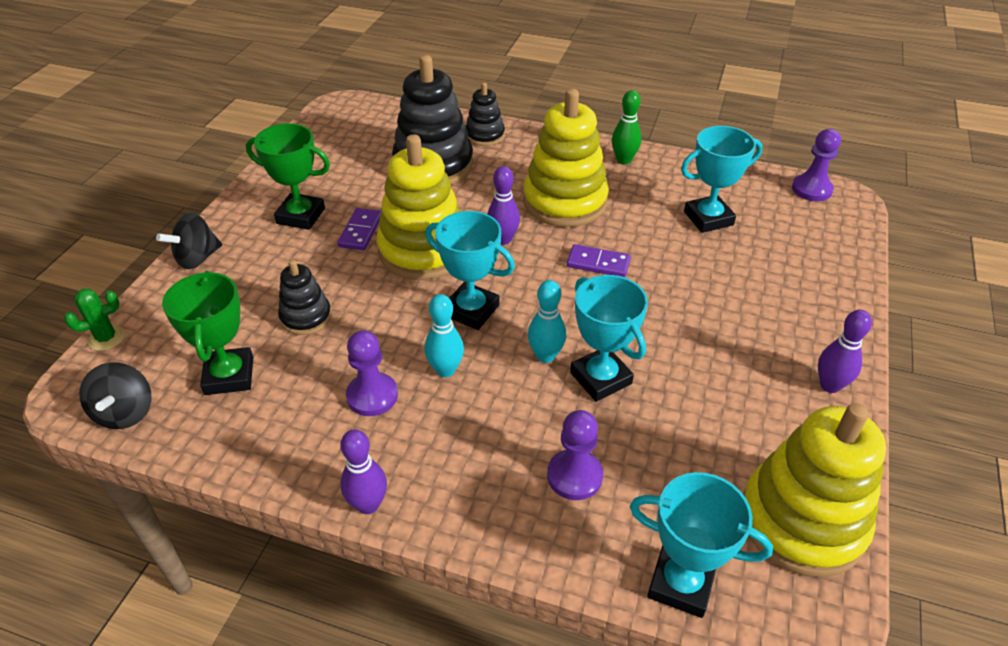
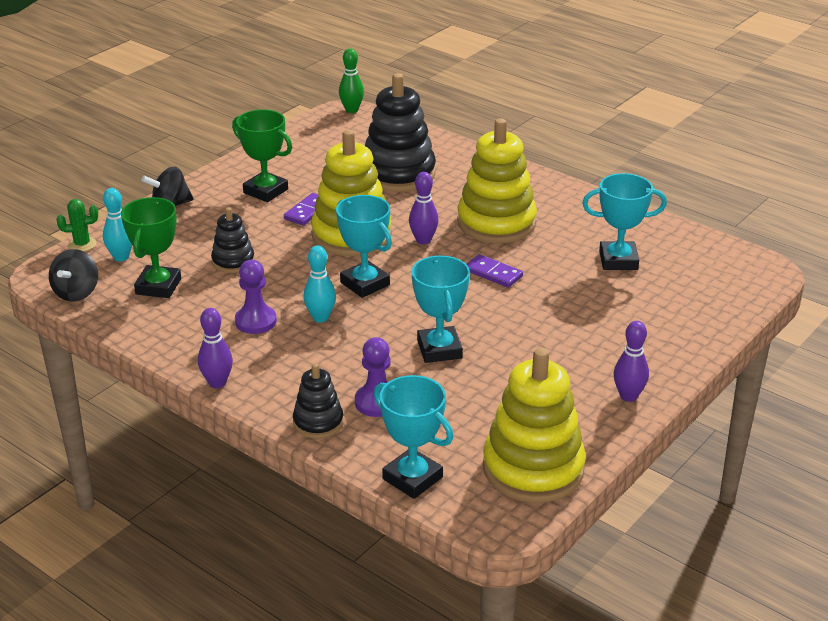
camera: 20 degrees right, 10 degrees down
black stacking toy [466,82,505,146] -> black stacking toy moved to [293,363,344,439]
turquoise bowling pin [528,280,566,363] -> turquoise bowling pin moved to [103,188,132,262]
green bowling pin [612,90,641,164] -> green bowling pin moved to [339,49,364,113]
purple pawn [792,129,841,201] -> none

